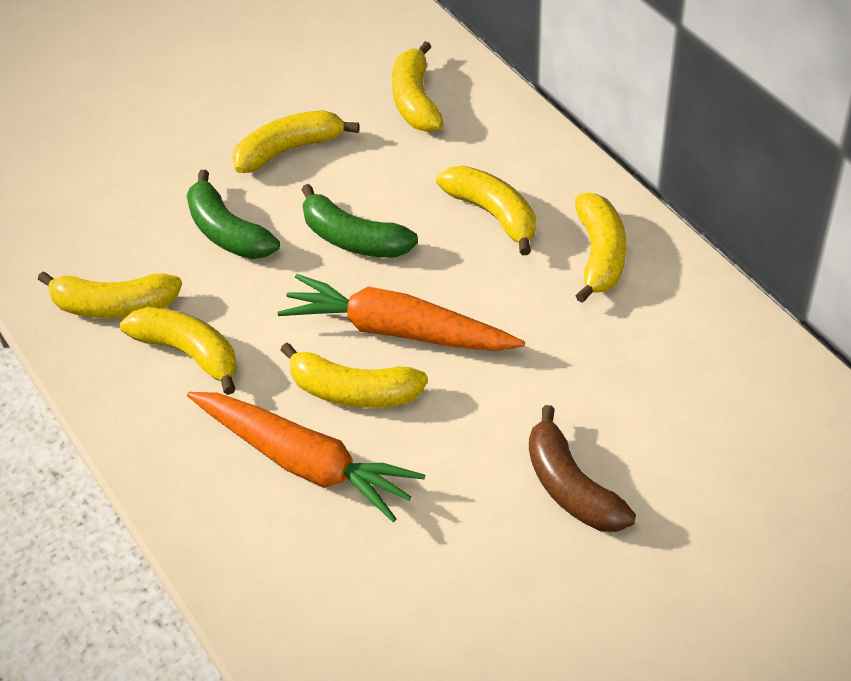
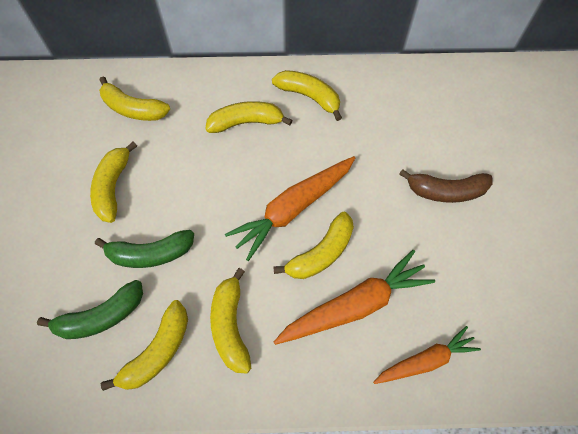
camera: 60 degrees left, 15 degrees up
yellow banana [120,307,237,395] -> yellow banana turned 75 degrees counterclockwise [210,268,251,373]
green banana [301,184,418,258] -> green banana moved to [37,280,143,339]
none -> orange carrot [373,326,481,384]

